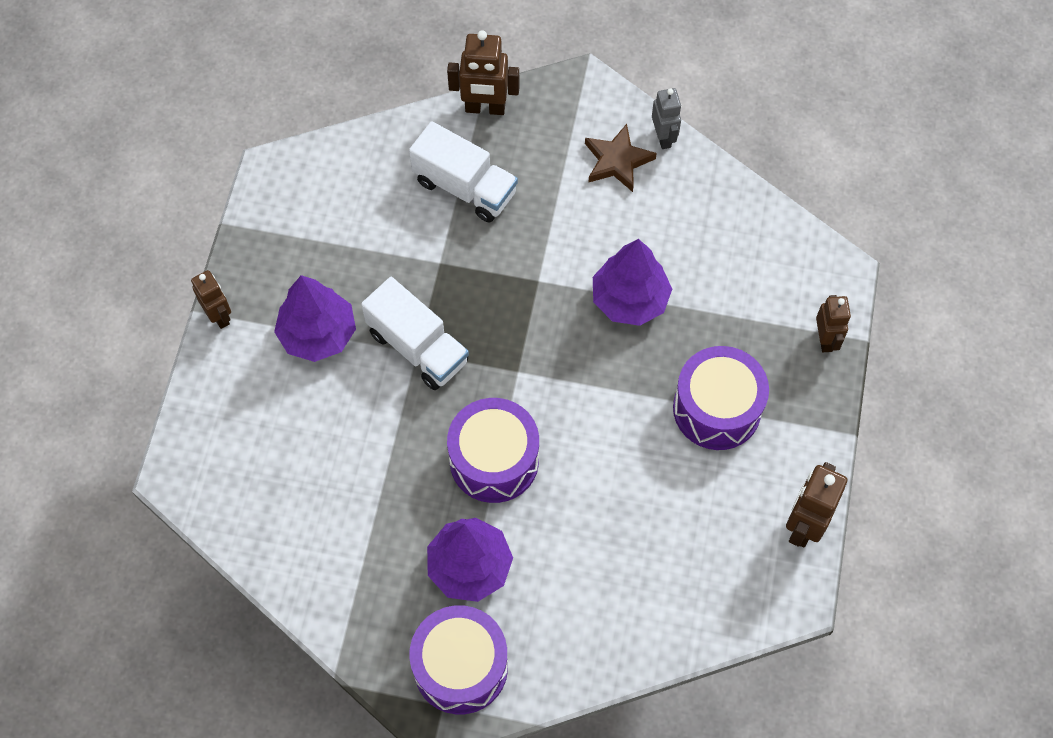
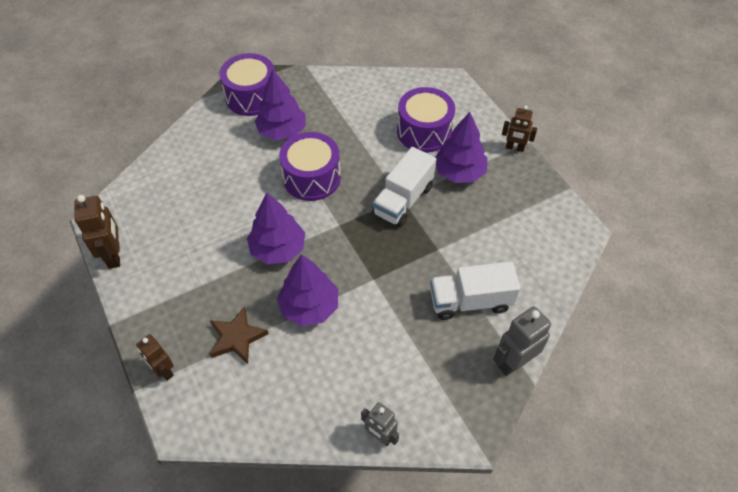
camera: 140 degrees right, 10 degrees down
white truck [361,277,469,390] -> white truck turned 60 degrees counterclockwise [372,147,436,227]
brown robot [447,30,519,115] -> grey robot [493,306,551,376]
brown star [585,124,657,192] -> brown star moved to [210,306,269,364]
purple drum [673,346,769,450] -> purple drum moved to [397,87,455,153]
none -> purple tree [247,193,305,264]

